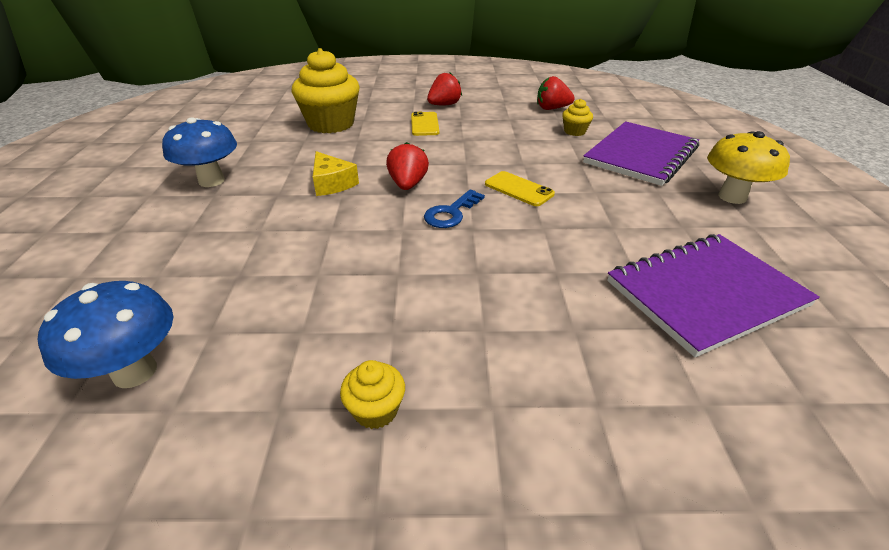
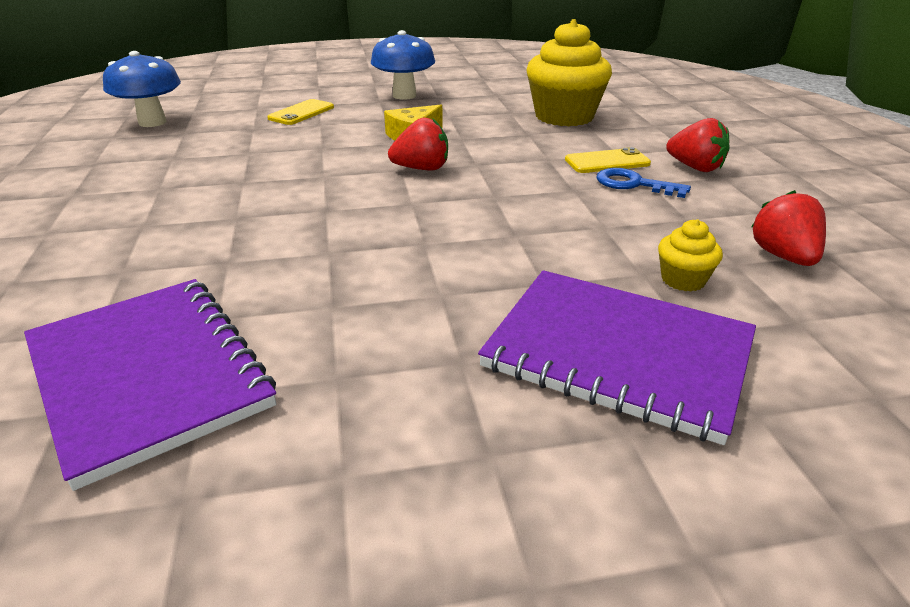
camera: 80 degrees right, 5 degrees down
yellow cupcake [340,360,405,429] -> none
blue key [424,189,485,228] -> blue key moved to [597,168,691,198]
yellow phone [485,171,555,206] -> yellow phone moved to [267,99,334,125]
yellow mushroom [707,131,790,204] -> none

